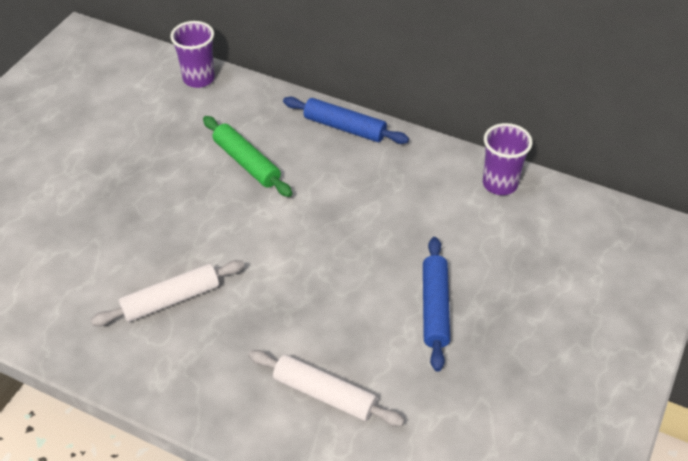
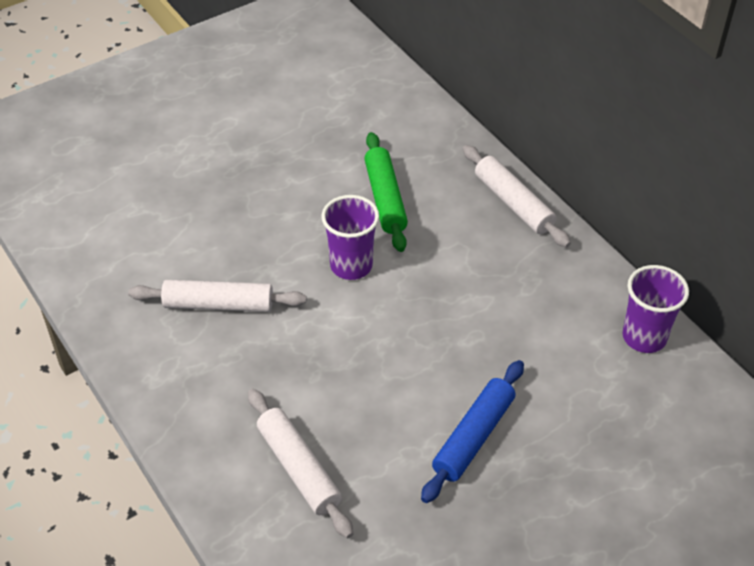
camera: 30 degrees right, 0 degrees up
purple cup [170,21,215,88] -> purple cup moved to [321,195,379,280]
blue rolling pin [283,97,409,144] -> white rolling pin [463,145,571,247]

